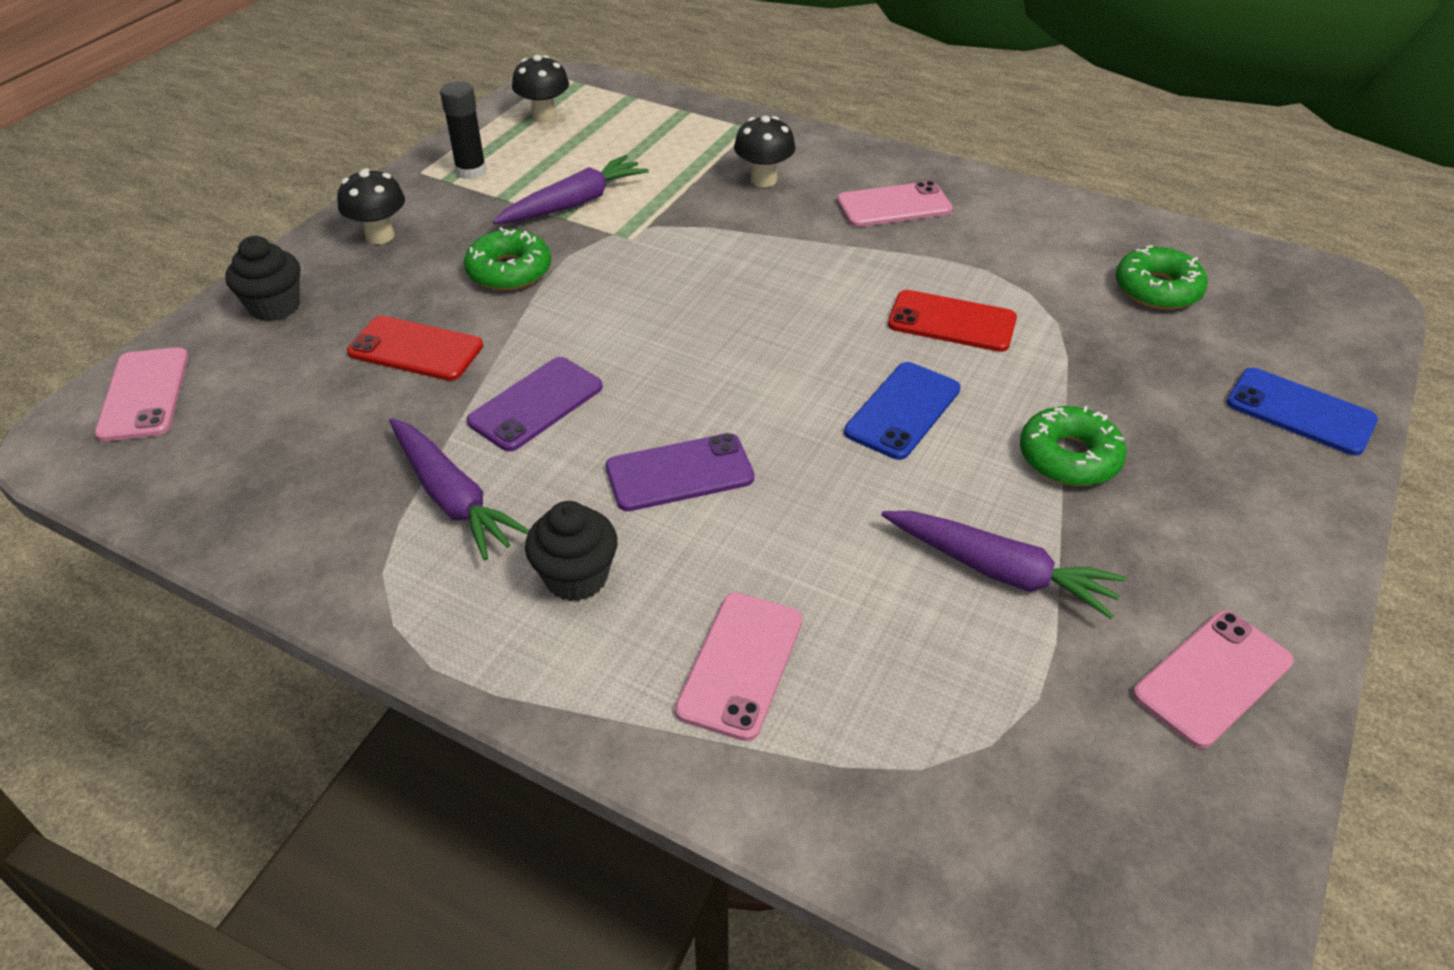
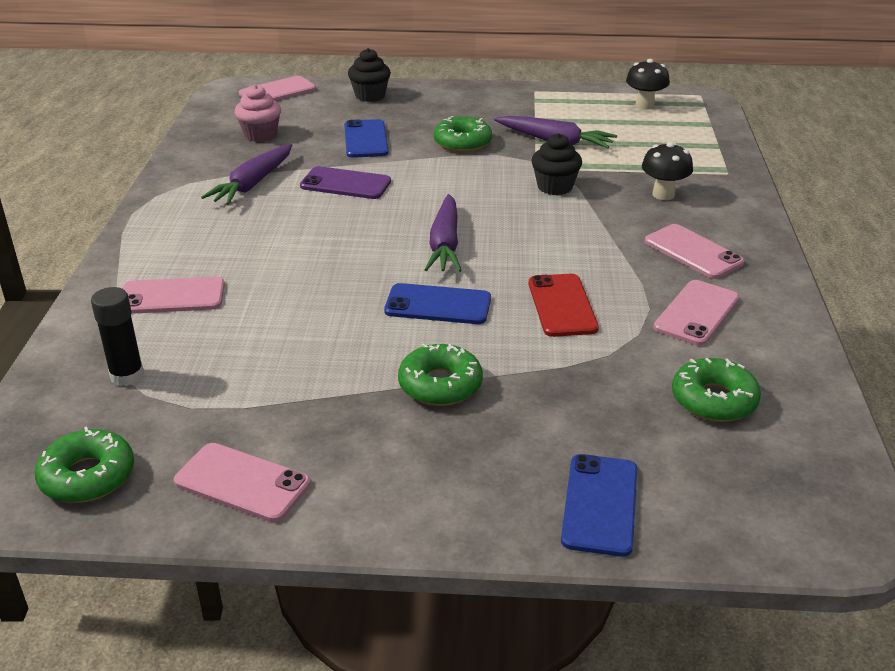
camera: 65 degrees right, 10 degrees down
black mushroom [337,168,405,244] -> none
red phone [347,316,483,381] -> blue phone [344,119,389,158]
black glue stick [440,81,487,180] -> black glue stick moved to [91,287,144,386]
black cupcake [525,501,618,601] -> black cupcake moved to [531,133,582,195]
purple phone [606,433,754,511] -> none
purple carrot [881,511,1126,619] -> purple carrot moved to [424,194,462,272]
none -> green donut [35,426,134,503]
none -> pink cupcake [235,84,281,142]
none -> pink phone [653,280,739,346]

